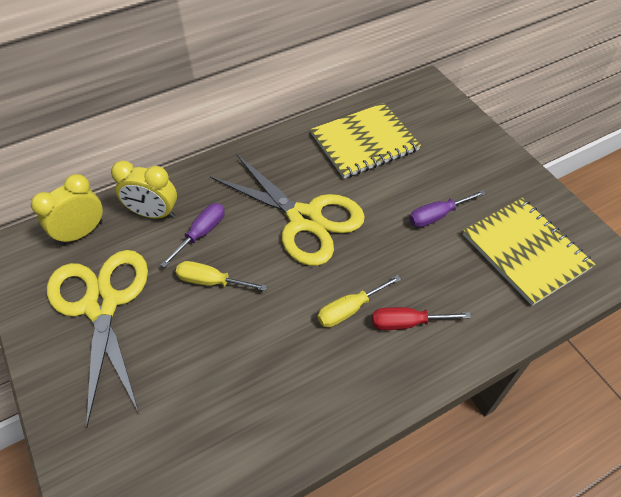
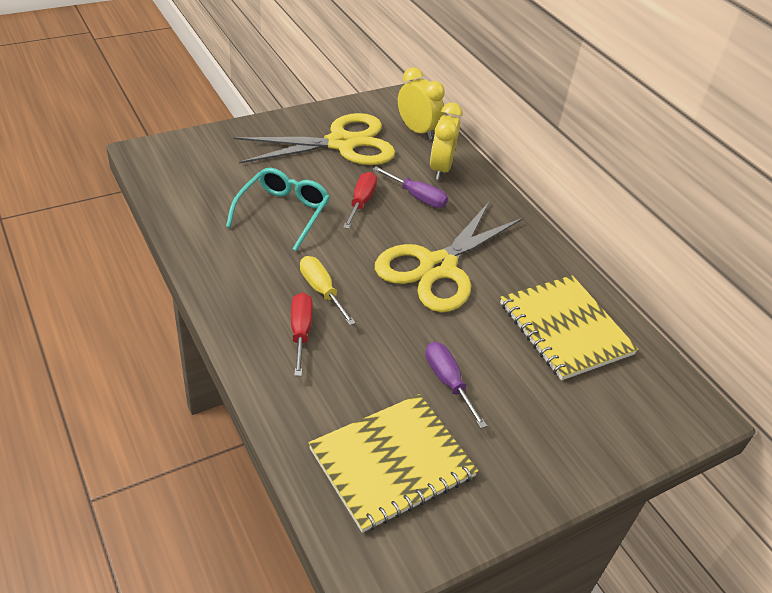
camera: 85 degrees right, 10 degrees down
yellow screwdriver [176,261,267,291] -> red screwdriver [343,172,377,229]
none -> turquoise glasses [226,168,330,251]

